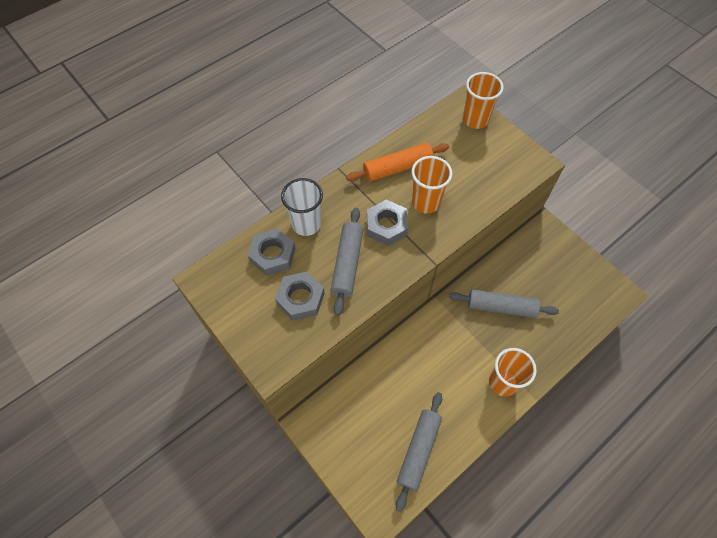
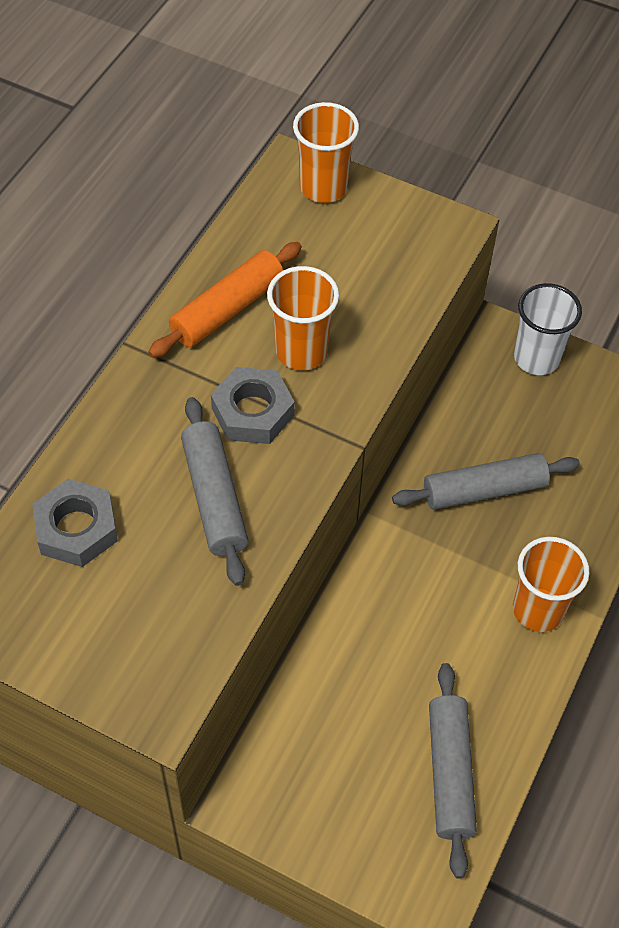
camera: 25 degrees left, 5 degrees down
grey nut [275,272,325,321] -> none
white cup [281,178,323,236] -> white cup moved to [514,283,582,375]

